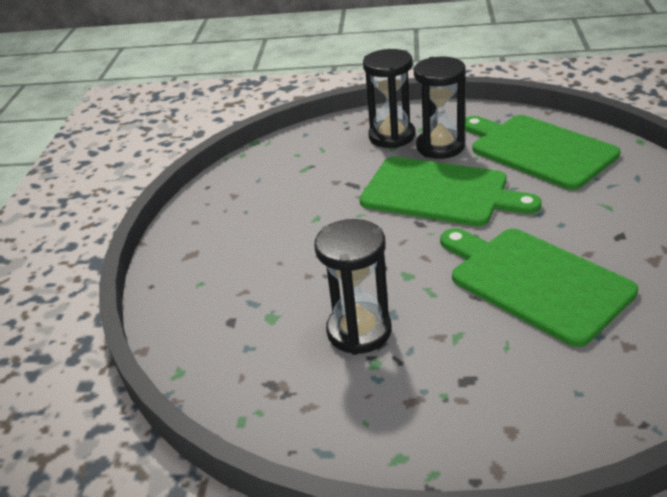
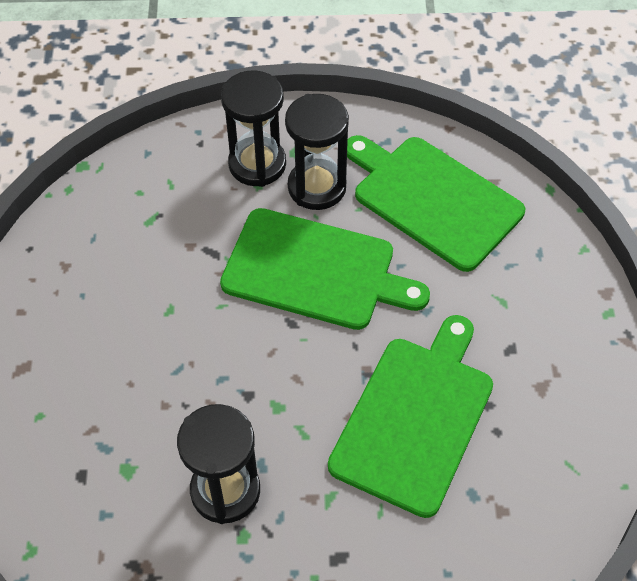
camera: 10 degrees left, 20 degrees up
green cutting board [440,228,638,347] -> green cutting board turned 75 degrees clockwise [328,315,493,518]

